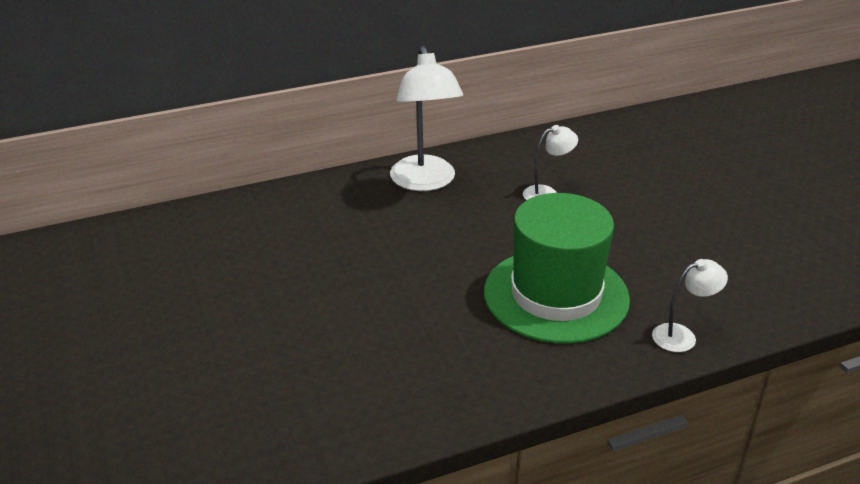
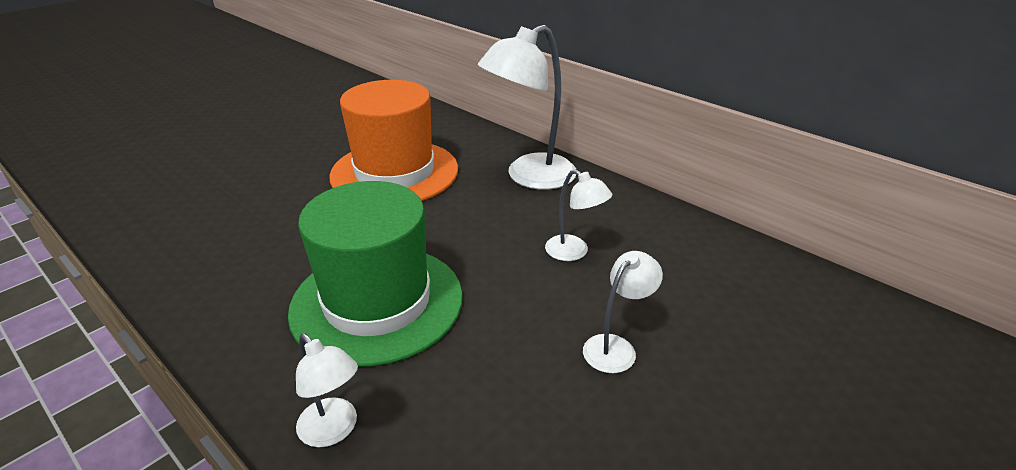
camera: 65 degrees right, 0 degrees up
none -> orange hat [329,80,458,201]
none -> white lamp [583,251,663,373]

